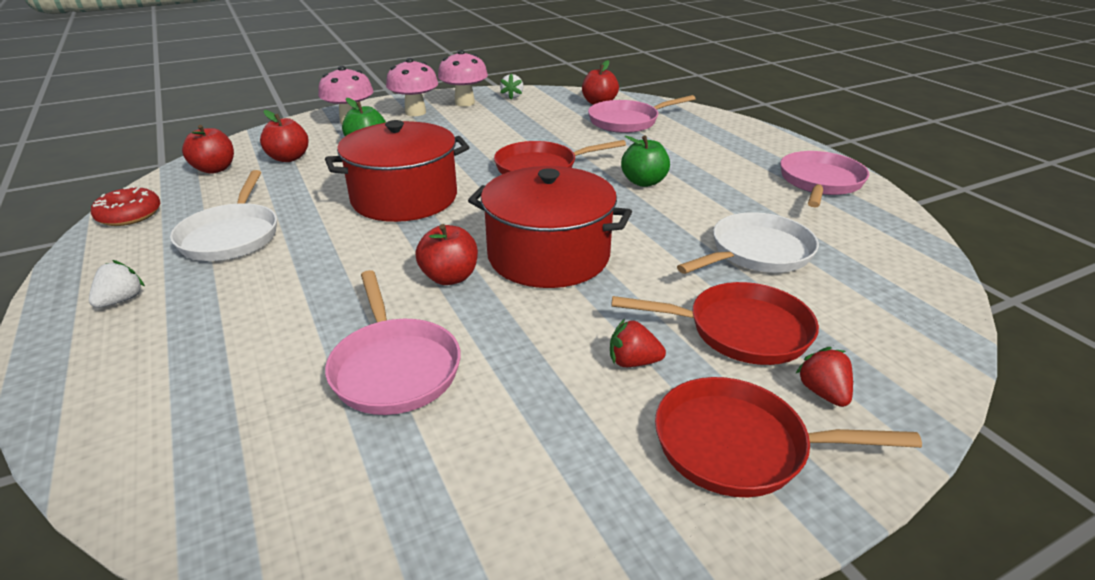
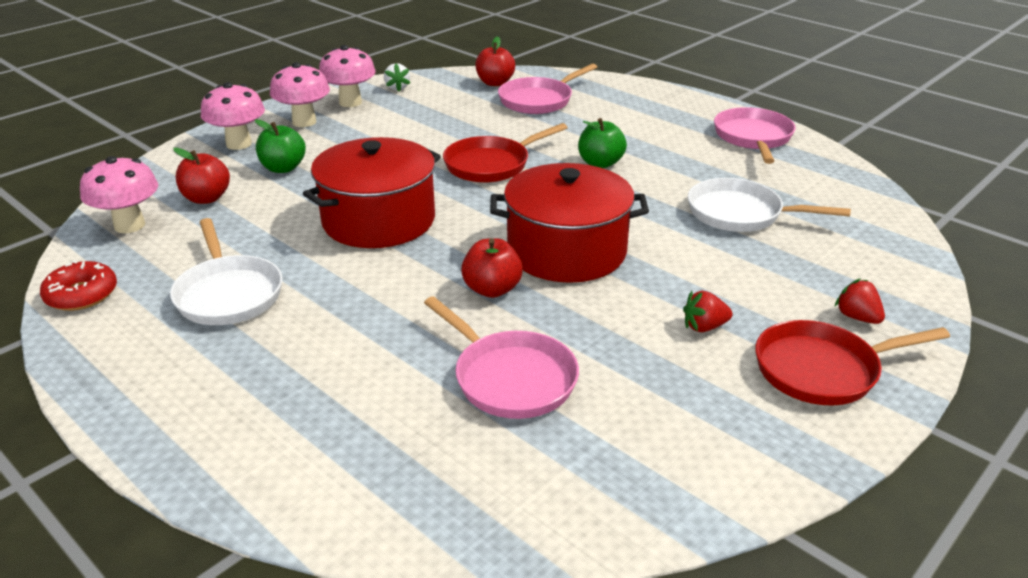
camera: 20 degrees left, 0 degrees up
white strawberry [89,260,145,308] -> none
red apple [182,125,234,174] -> pink mushroom [80,156,158,233]
red pan [611,282,819,365] -> none
white pan [677,212,819,274] -> white pan turned 105 degrees counterclockwise [688,178,851,232]

